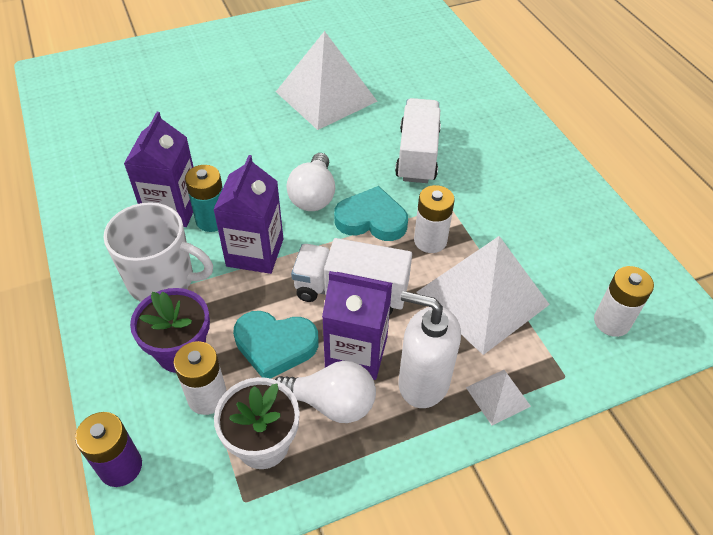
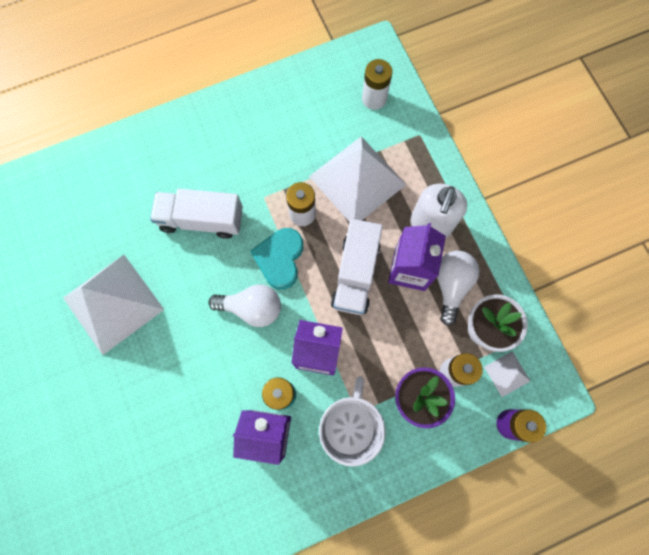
camera: 90 degrees left, 25 degrees up
turquoise heart [233,311,319,379] -> none
white pyramid [466,370,531,426] -> white pyramid moved to [484,351,530,397]

